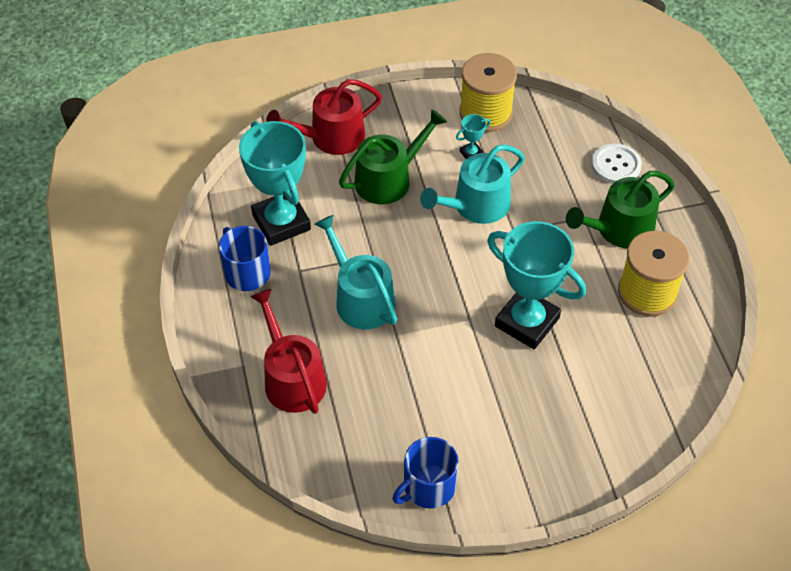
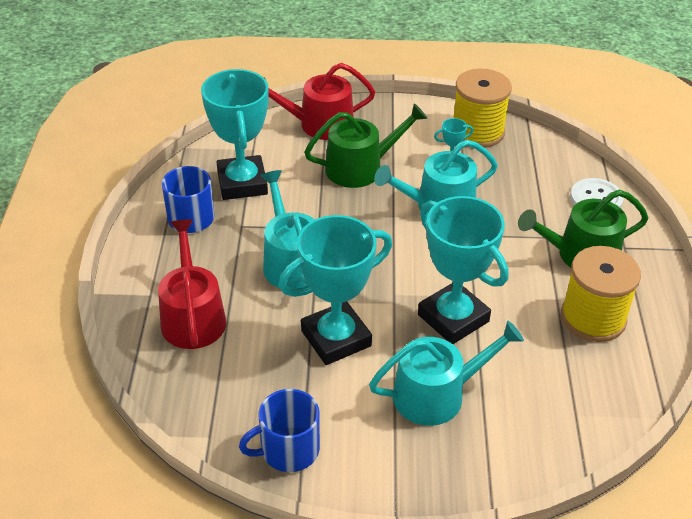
camera: 15 degrees right, 10 degrees down
none -> turquoise trophy [279,215,392,365]
none -> turquoise watering can [369,321,524,426]

